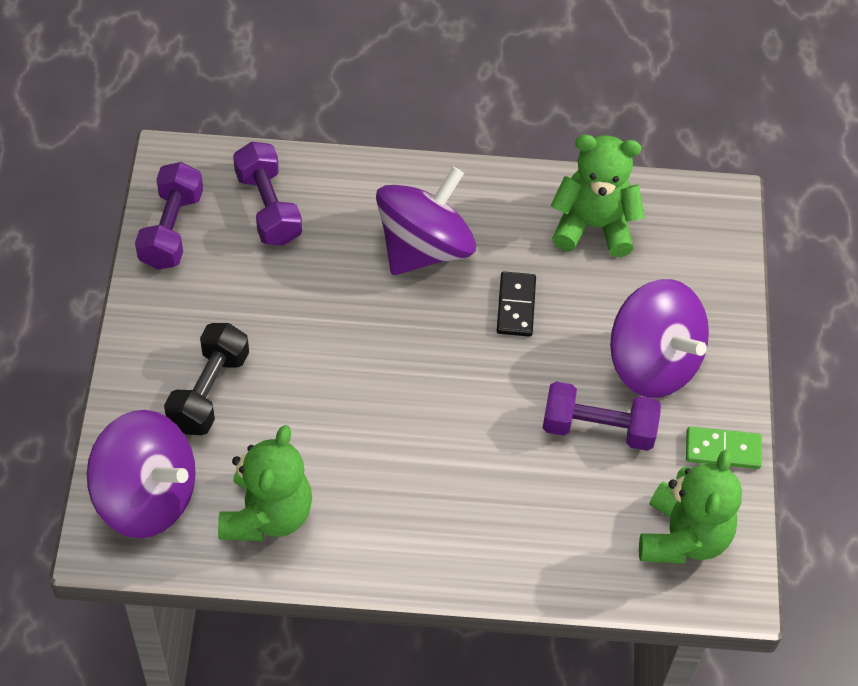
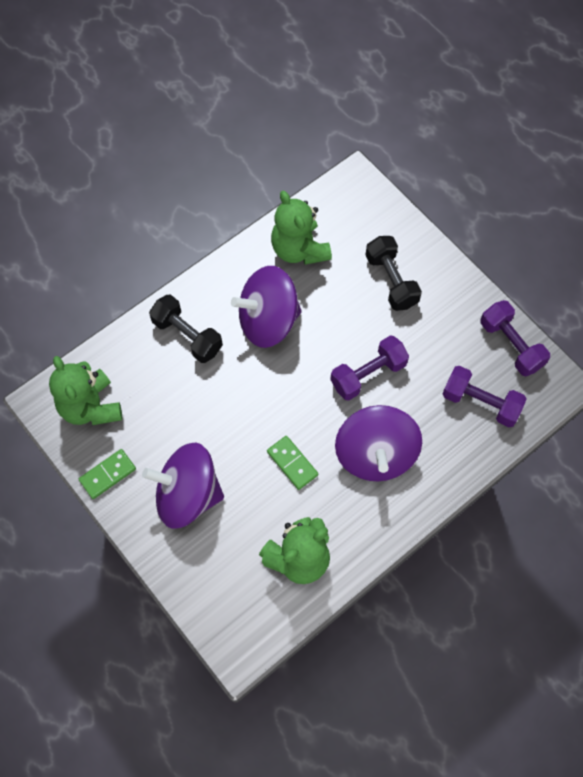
camera: 140 degrees right, 10 degrees up
purple spinning top [87,410,196,538] -> purple spinning top moved to [231,266,302,348]
black domino [497,271,536,337] -> green domino [267,436,318,490]
purple dumbbell [543,381,661,451] -> purple dumbbell moved to [330,335,409,400]
none -> black dumbbell [149,295,223,363]

